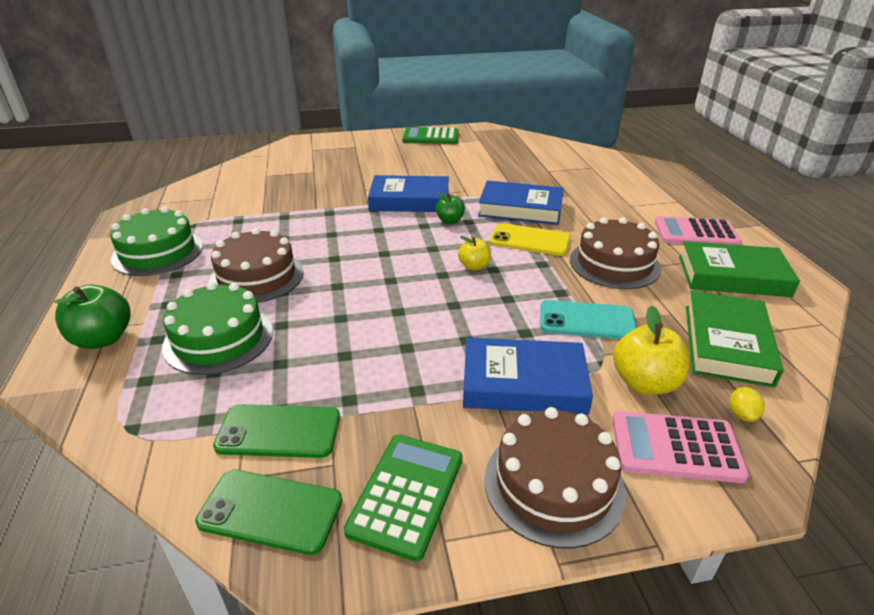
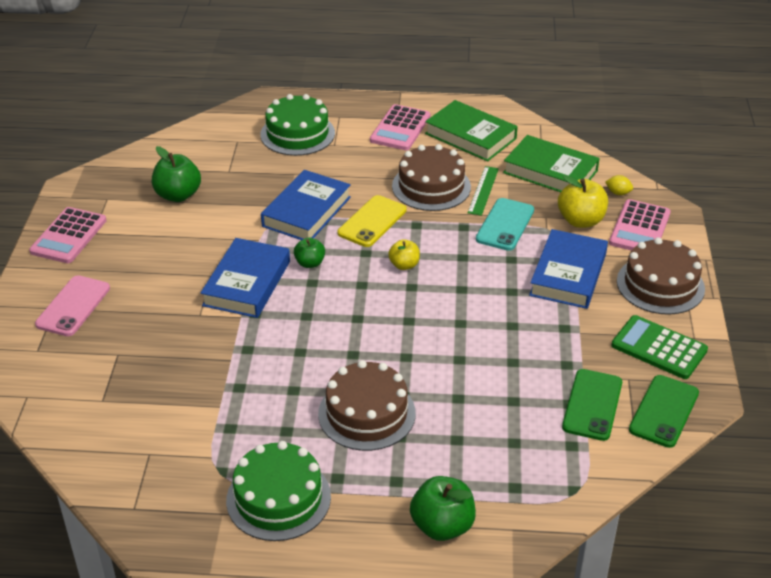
camera: 75 degrees left, 5 degrees up
green cake [162,282,273,375] -> green cake moved to [260,94,335,156]
green calculator [402,127,459,144] -> pink calculator [29,207,107,263]
green book [679,241,800,297] -> green book turned 75 degrees counterclockwise [425,100,518,162]
none -> pink phone [35,275,110,336]
none -> green apple [152,146,201,202]
none -> green ruler [468,166,499,216]

